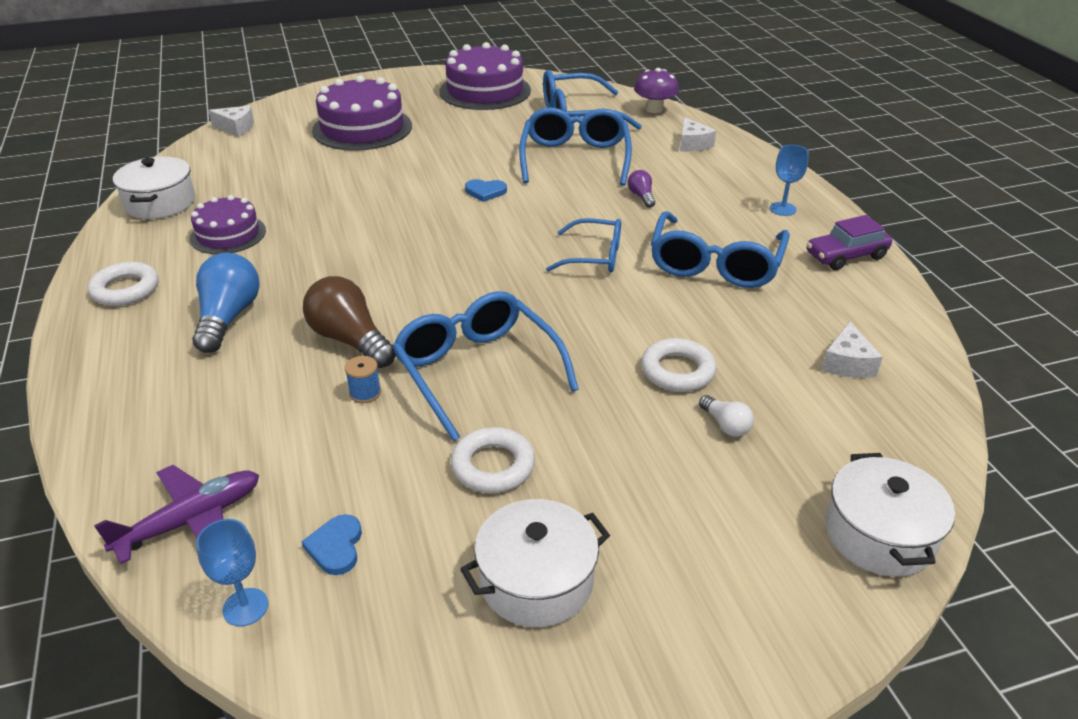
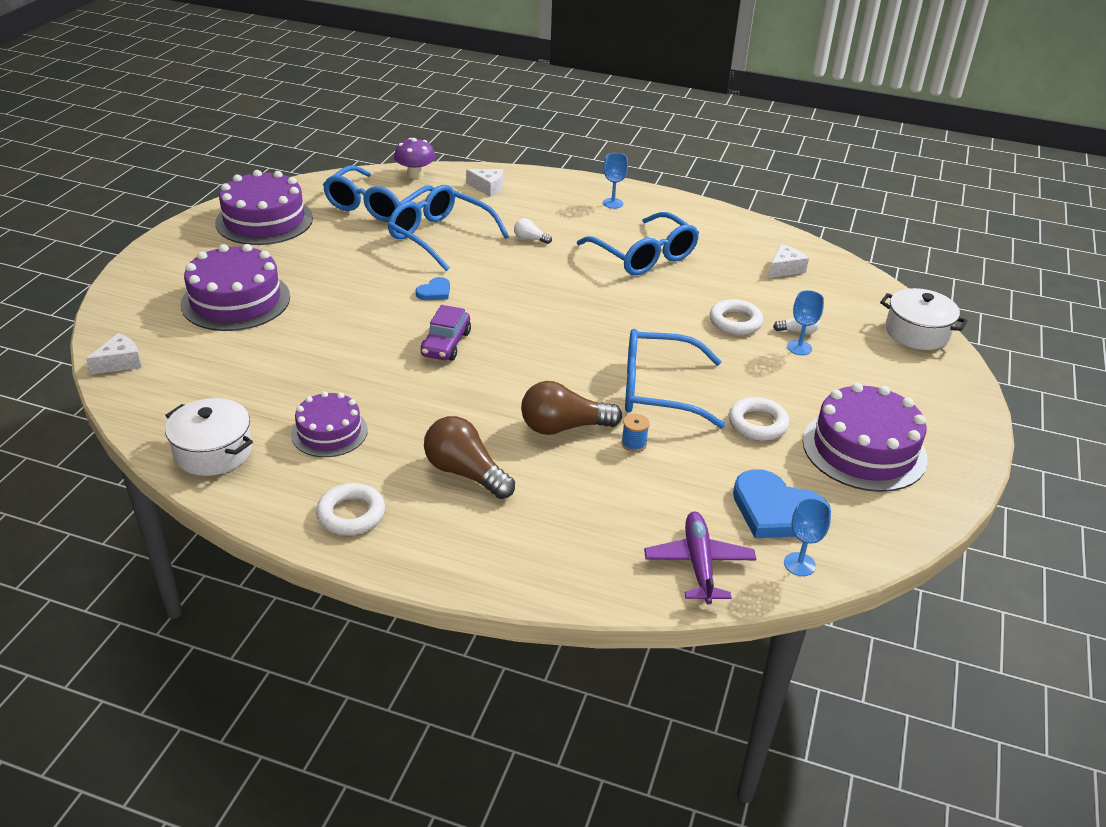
camera: 55 degrees left, 0 degrees up
blue light bulb [192,253,260,353] -> brown light bulb [424,416,515,499]
blue heart [301,514,362,575] -> blue heart [733,469,831,538], size x2.01
white pot [460,499,610,627] -> purple cake [803,383,928,492]
blue glasses [546,218,621,272] -> none
purple light bulb [628,170,655,208] -> white light bulb [514,218,552,244]
purple car [807,215,892,270] -> purple car moved to [420,305,471,361]
white cheese [822,321,883,378] -> white cheese turned 90 degrees counterclockwise [769,244,809,278]
none -> blue goblet [787,290,824,355]

